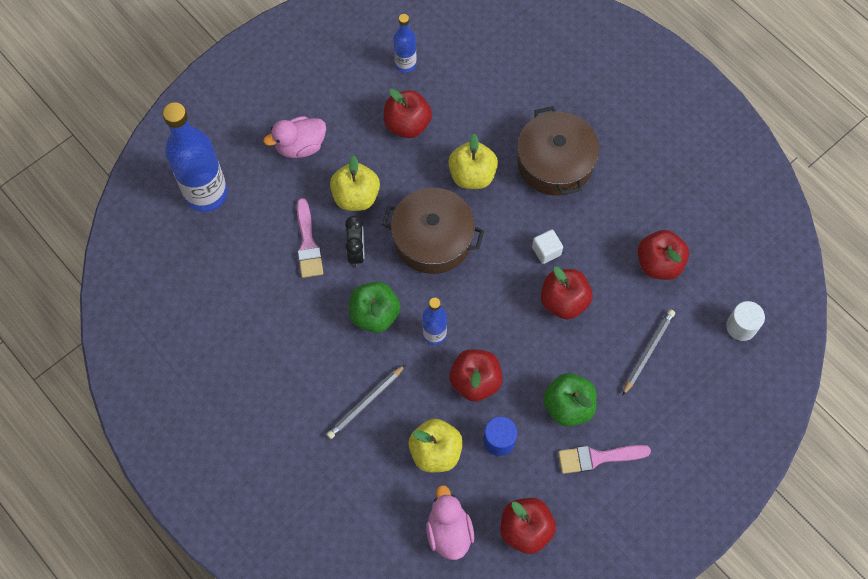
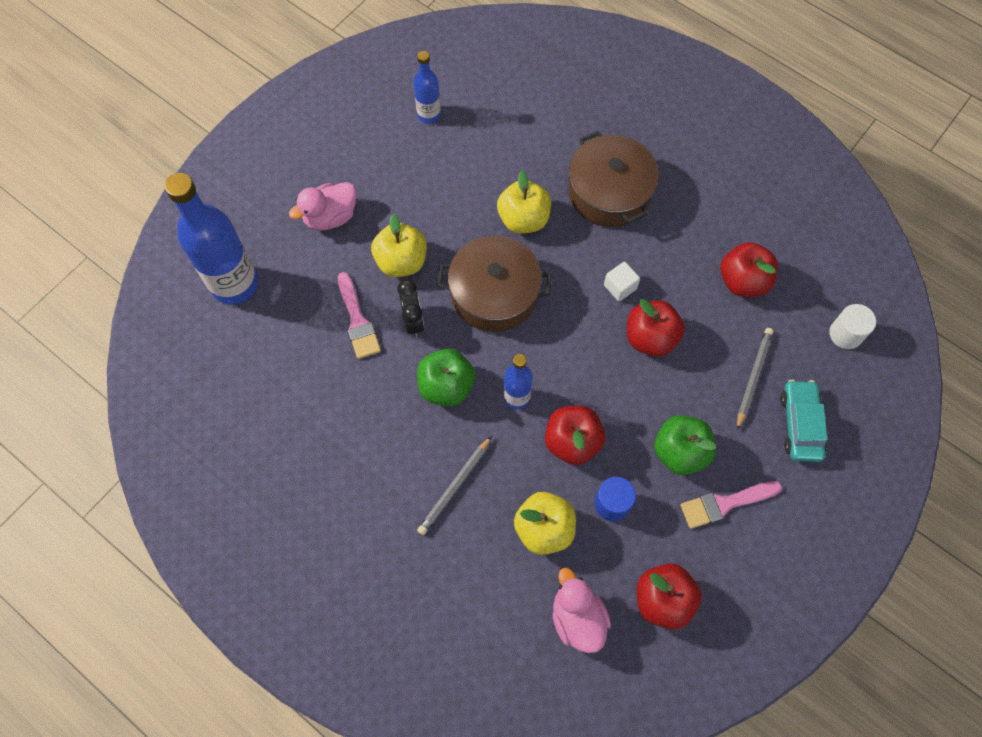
camera: 10 degrees left, 0 degrees up
red apple [384,89,432,138] -> none
none -> turquoise car [780,380,827,462]

